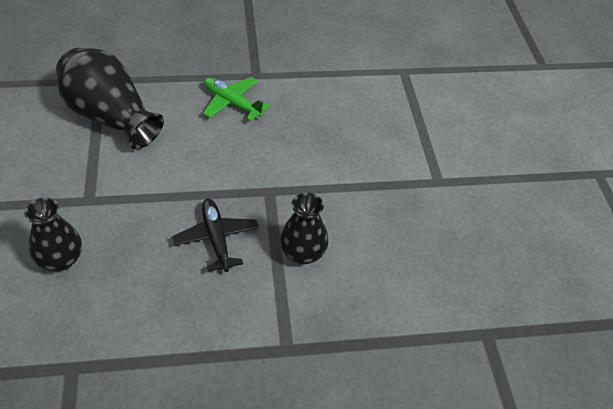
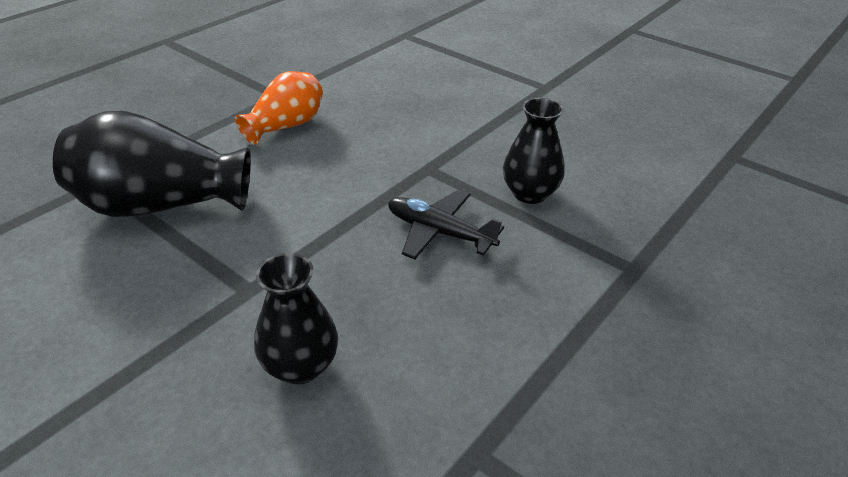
camera: 40 degrees left, 10 degrees down
green plane [203,77,270,121] -> orange vase [235,71,323,145]

